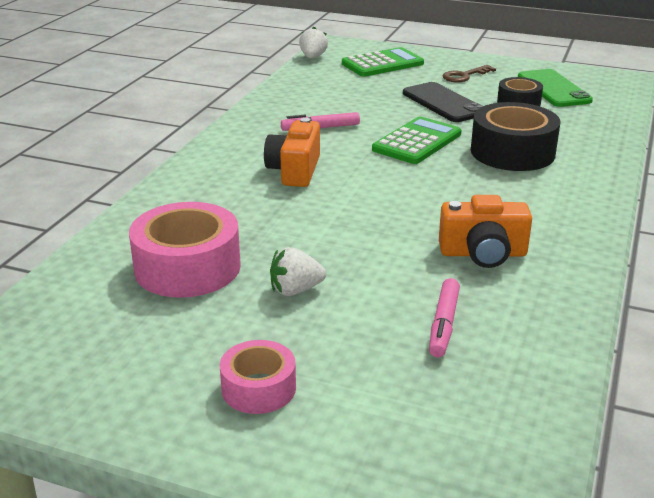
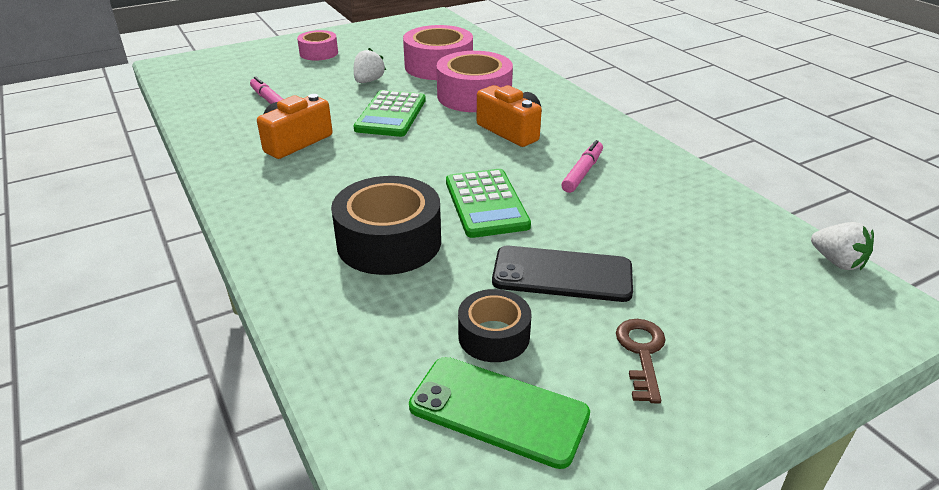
camera: 130 degrees right, 5 degrees up
green calculator [342,47,424,77] -> green calculator moved to [354,90,426,137]
none -> pink tape [436,51,513,112]

